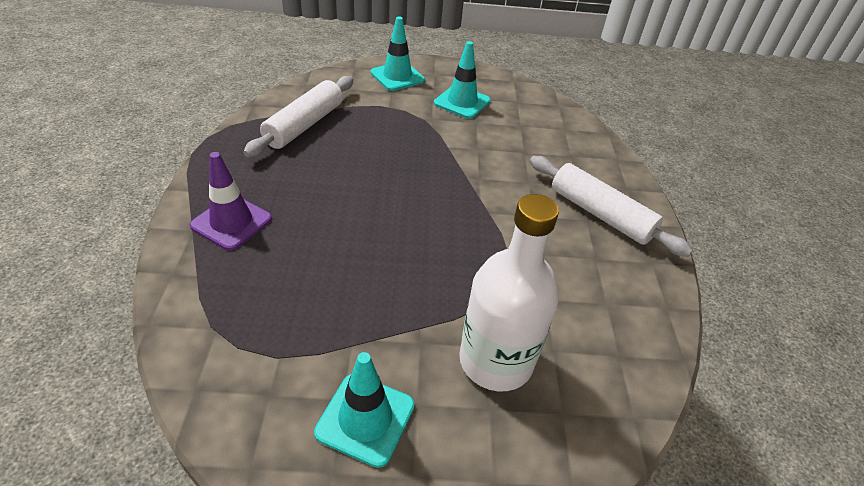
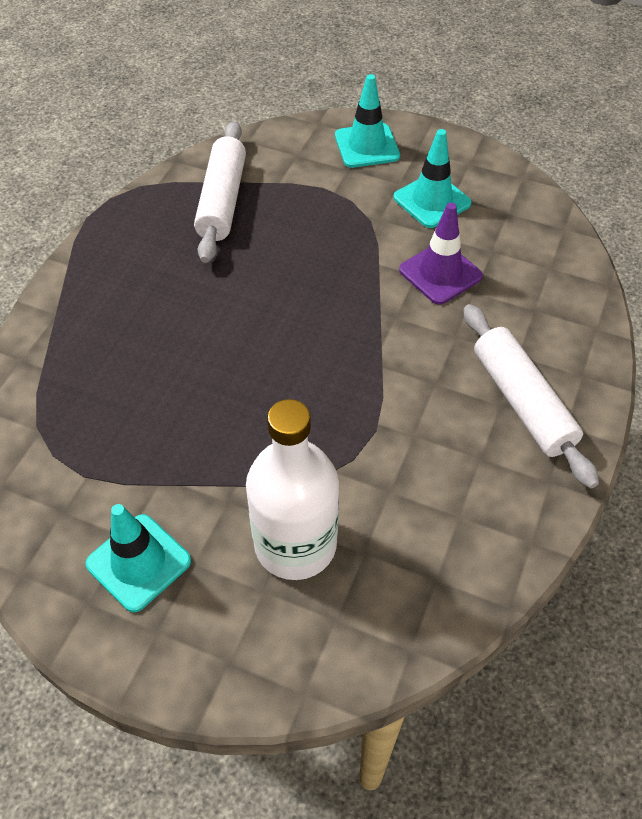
camera: 25 degrees right, 10 degrees up
purple traffic cone [190,152,272,251] -> purple traffic cone moved to [399,203,483,305]
white rolling pin [243,76,353,157] -> white rolling pin turned 45 degrees counterclockwise [194,121,246,263]

